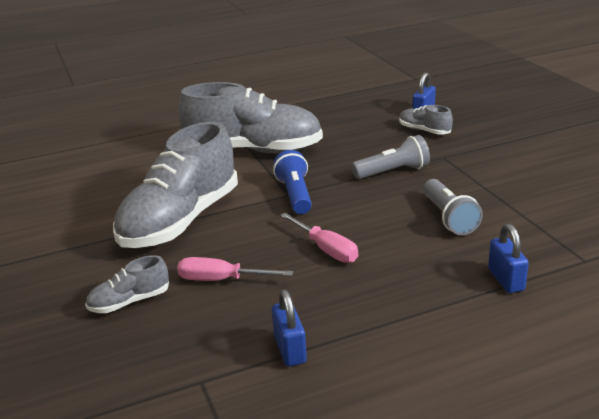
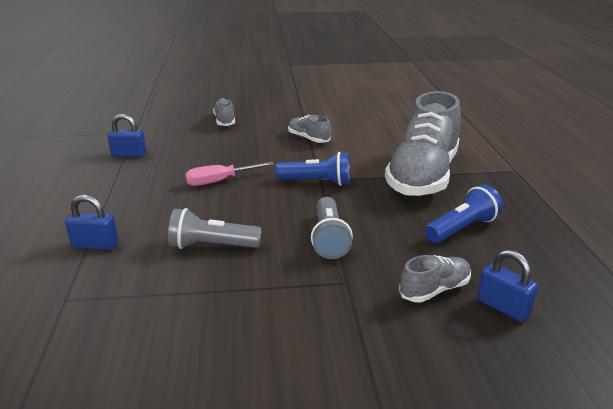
camera: 105 degrees right, 0 degrees up
grey shoe [113,122,238,248] -> grey shoe [288,115,331,143], size x0.43
pink screwdriver [177,257,293,281] -> none
none -> blue flashlight [425,184,503,243]

